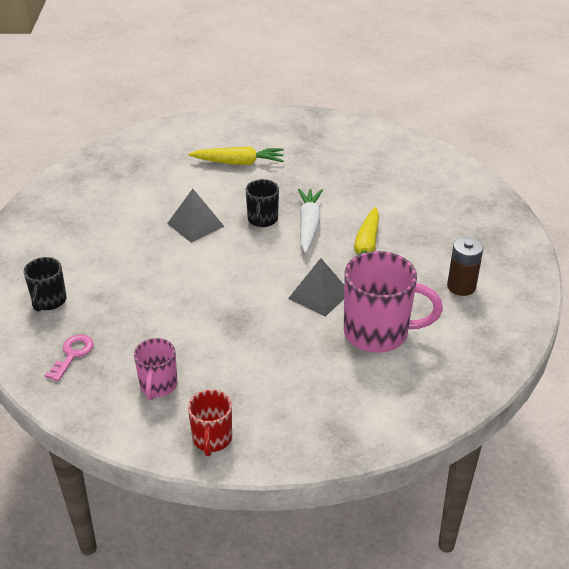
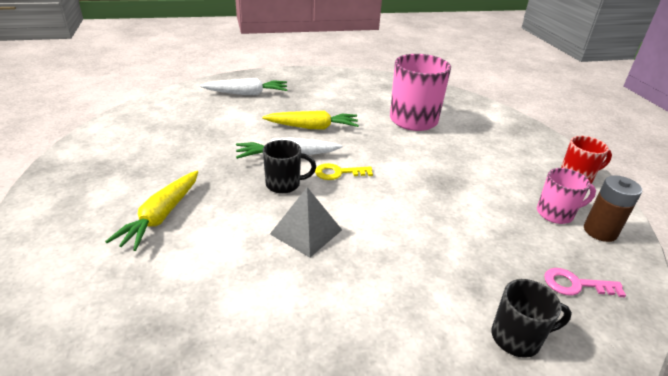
camera: 105 degrees left, 5 degrees down
yellow carrot [188,146,284,165] -> yellow carrot turned 150 degrees counterclockwise [105,171,198,251]
grey pyramid [288,258,344,317] -> none
brown battery [447,237,483,296] -> brown battery moved to [584,175,642,242]
none -> white carrot [200,78,288,95]
none -> yellow key [315,163,373,180]

